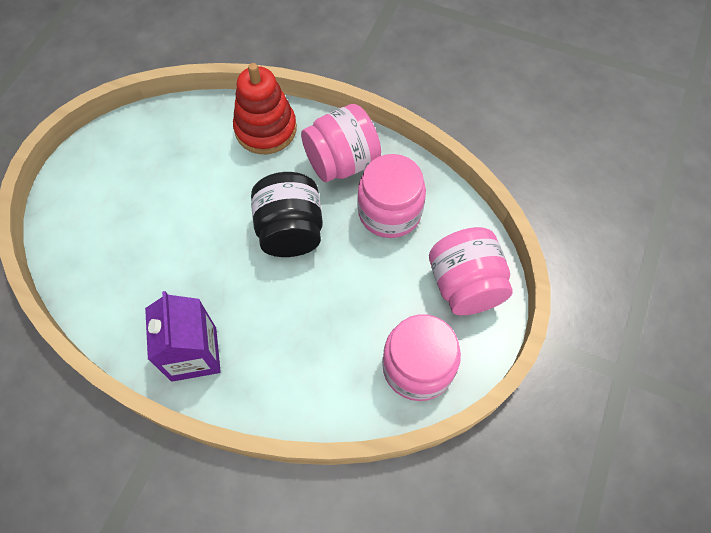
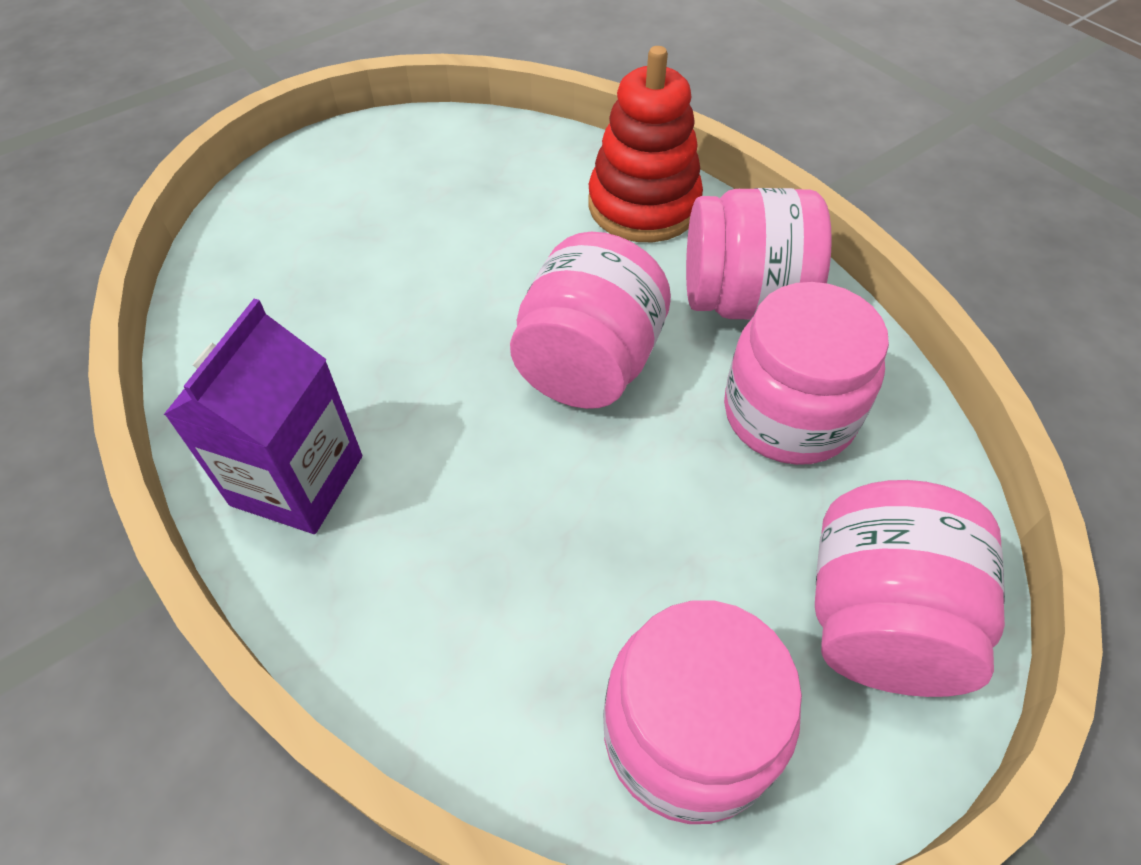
camera: 30 degrees right, 10 degrees down
black jar [251,172,323,257] -> pink jar [510,232,671,409]

